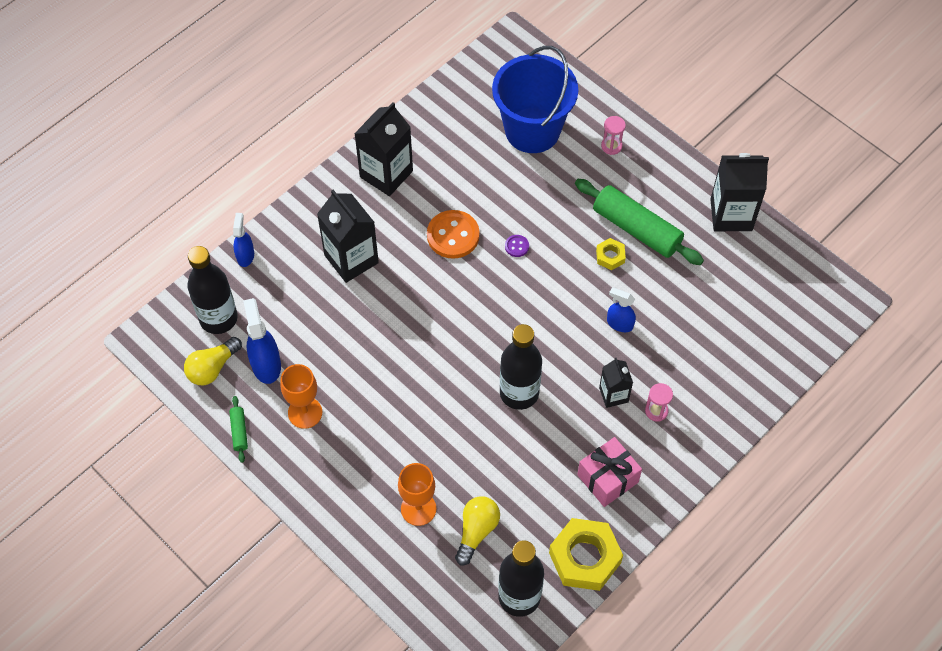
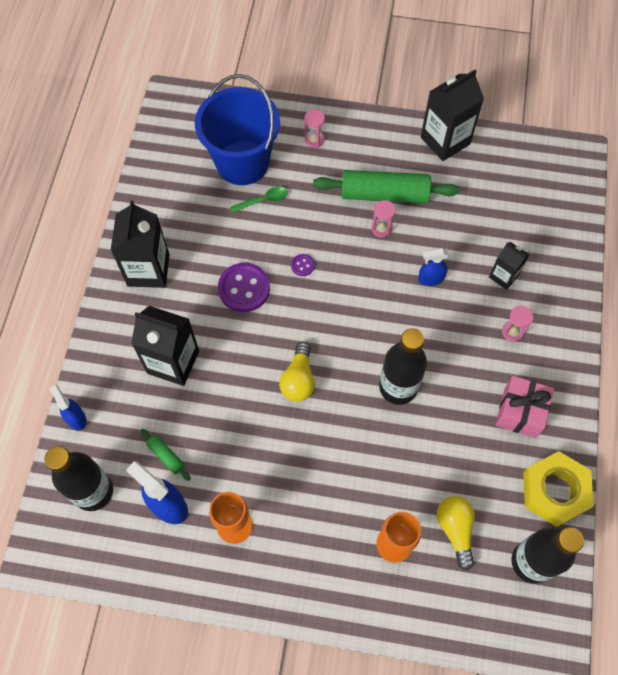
camera: 35 degrees left, 5 degrees up
yellow light bulb [184,337,242,385] -> yellow light bulb moved to [279,342,315,402]
green rolling pin [229,396,248,463] -> green rolling pin moved to [141,429,191,481]
orange button [427,210,479,259] -> purple button [218,263,270,312]
yellow nut [596,238,626,270] -> pink hourglass [371,200,396,238]
black carton [599,358,633,408] -> black carton moved to [489,242,529,290]
none -> green spoon [230,187,288,213]

